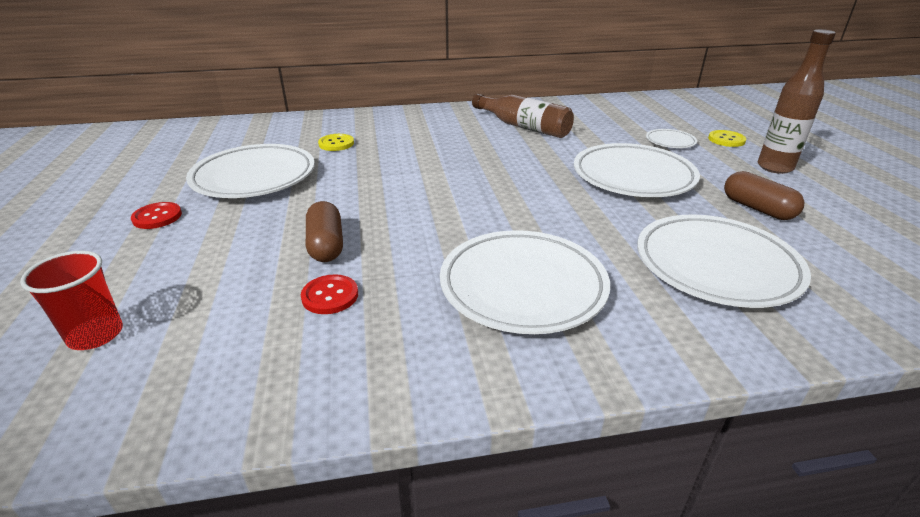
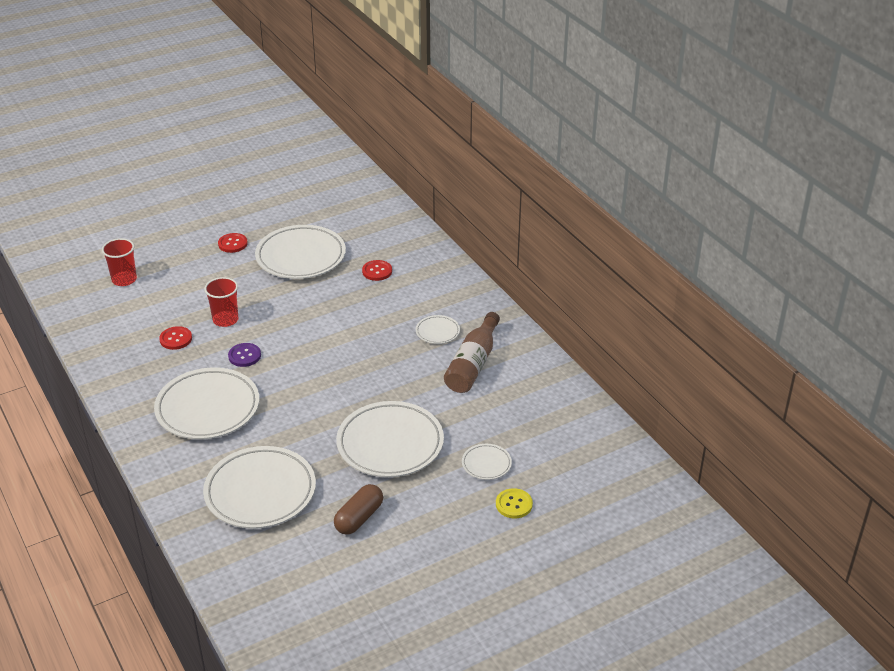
camera: 70 degrees right, 5 degrees up
brown capsule [306,201,343,262] -> red cup [204,277,238,327]
yellow button [318,134,354,151] -> red button [362,260,392,281]
brown bottle [758,29,836,174] -> none
none -> purple button [228,343,261,367]
none -> white plate [416,315,460,344]

